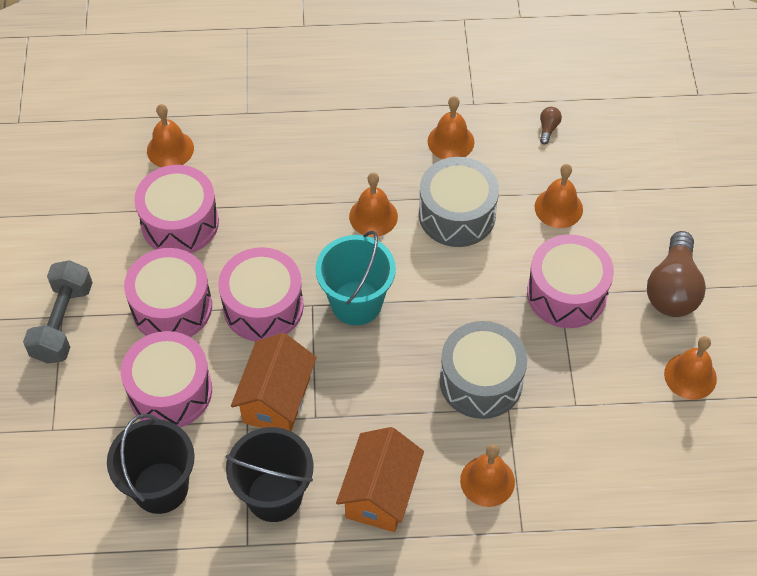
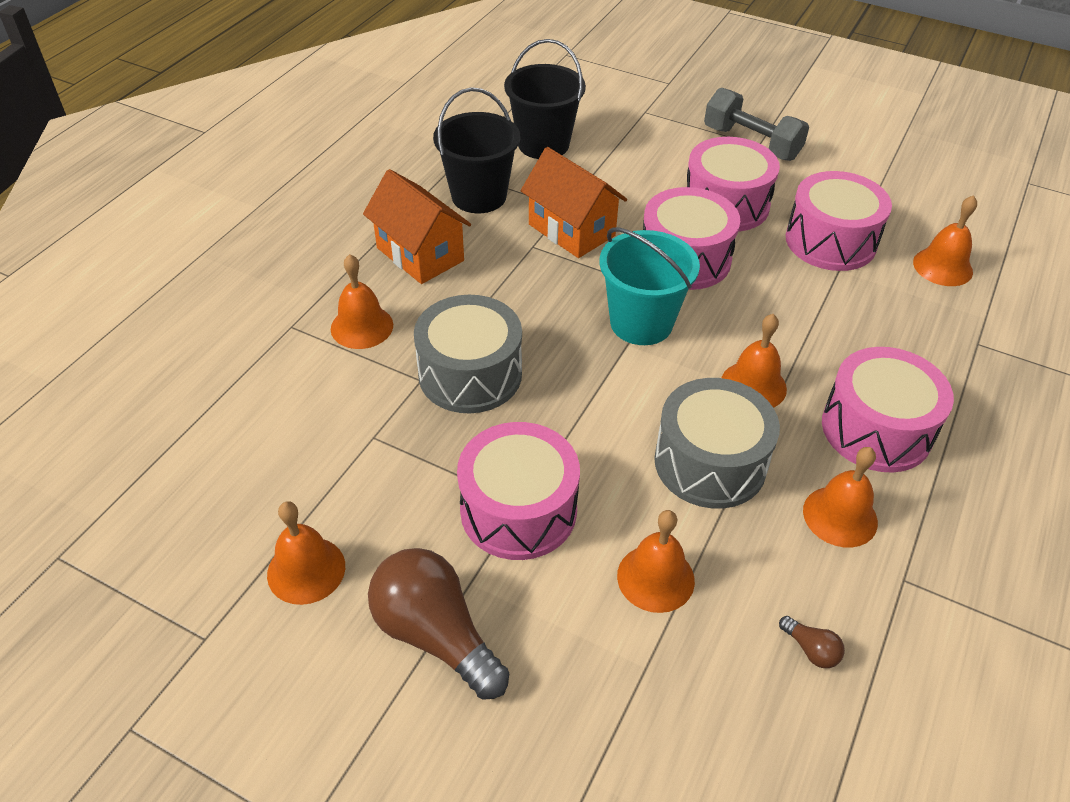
camera: 120 degrees right, 10 degrees down
pink drum [121,331,212,427] -> pink drum moved to [822,347,954,472]

